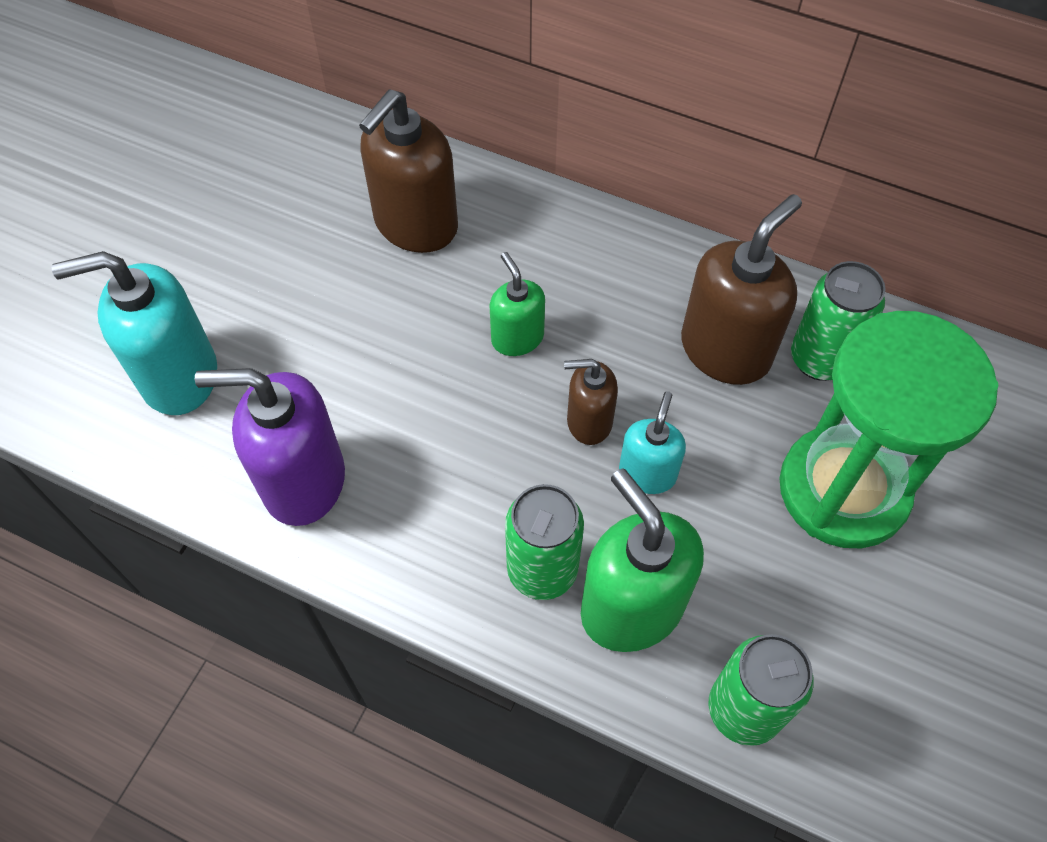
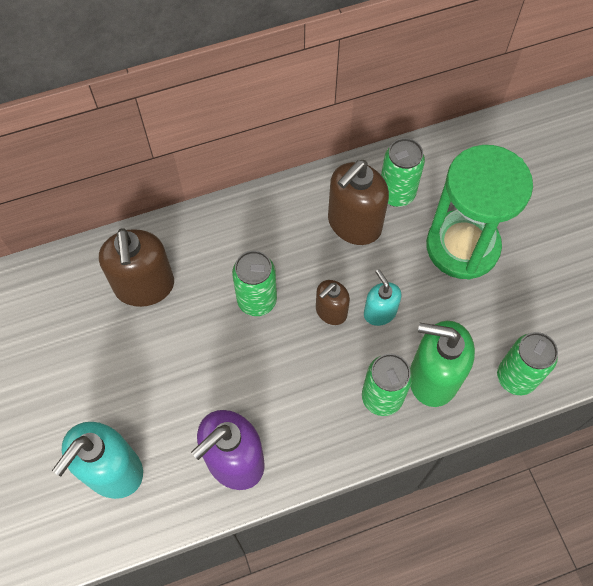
camera: 45 degrees left, 5 degrees up
green soap dispenser [490,252,545,356] -> green can [232,251,277,316]
brown soap dispenser [681,194,802,385] -> brown soap dispenser turned 135 degrees counterclockwise [328,160,389,245]

